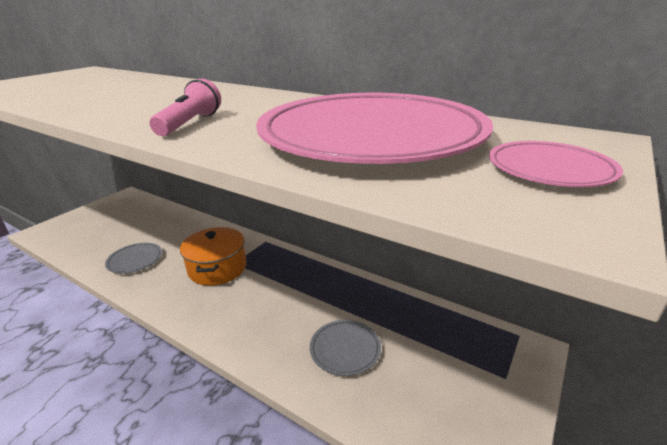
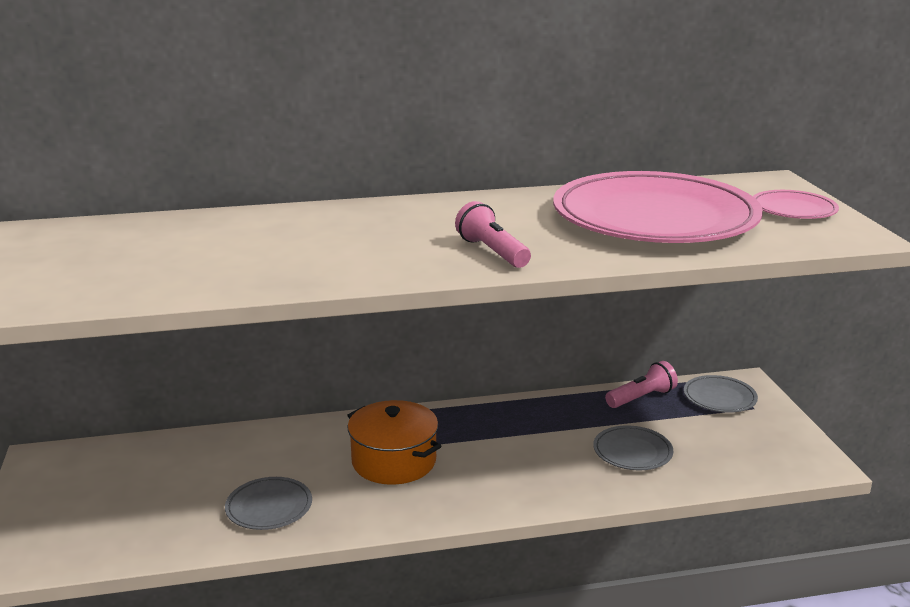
camera: 45 degrees left, 5 degrees down
none -> pink flashlight [605,361,678,408]
none -> grey plate [684,375,758,413]

